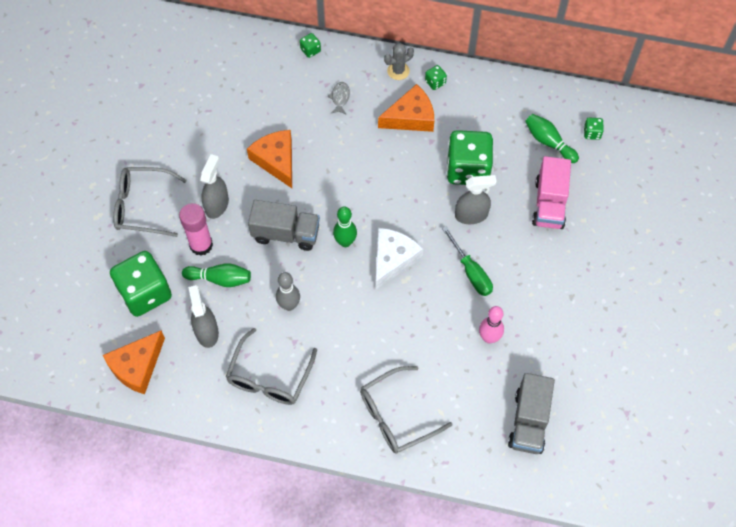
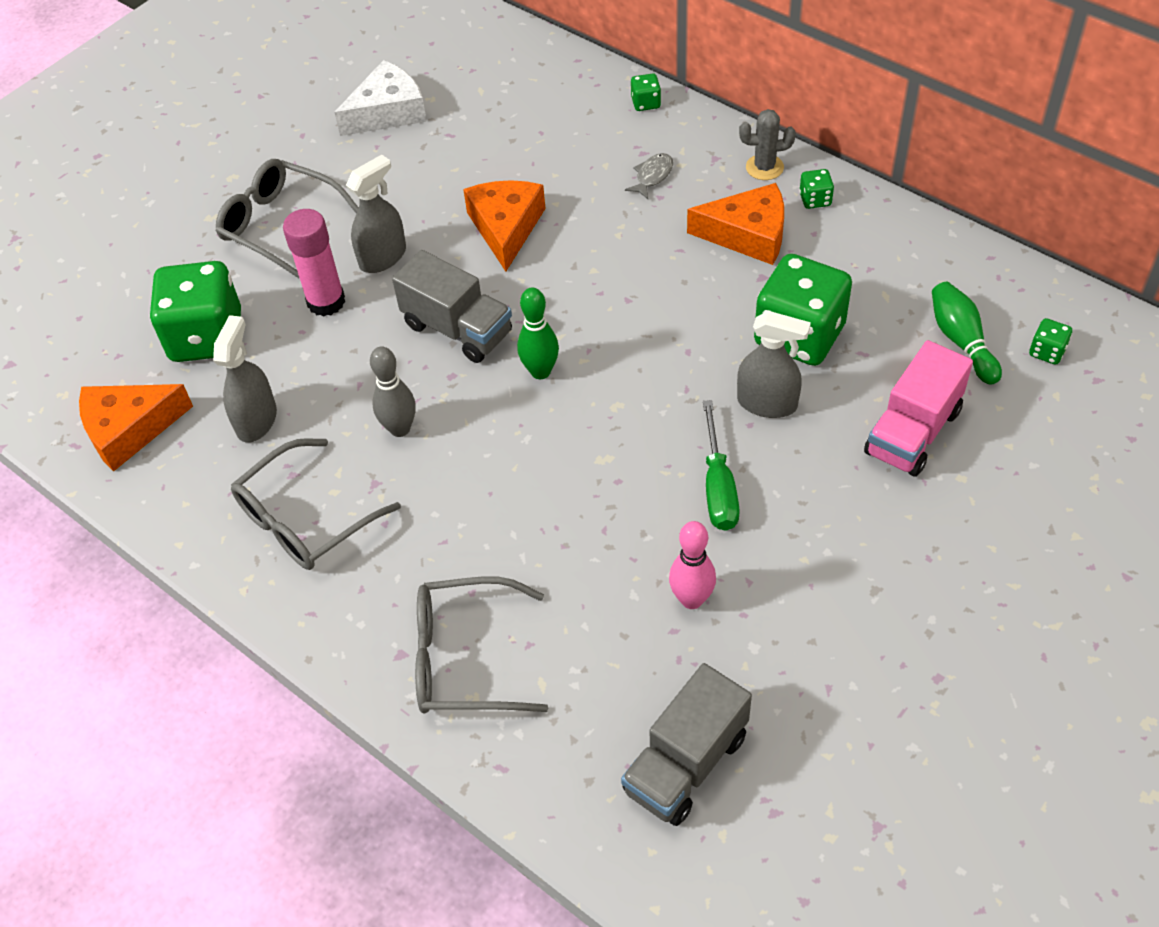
camera: 30 degrees right, 10 degrees down
green bowling pin [182,263,251,287] -> none
white cheese [375,228,423,290] -> white cheese moved to [334,60,427,136]

